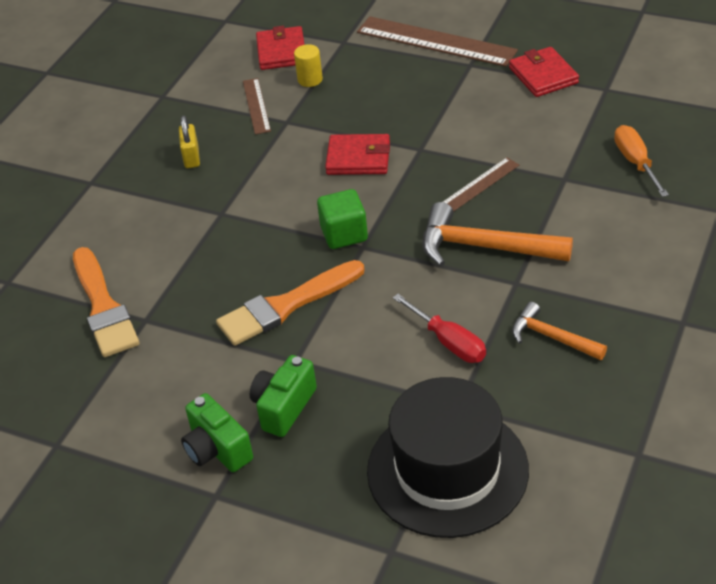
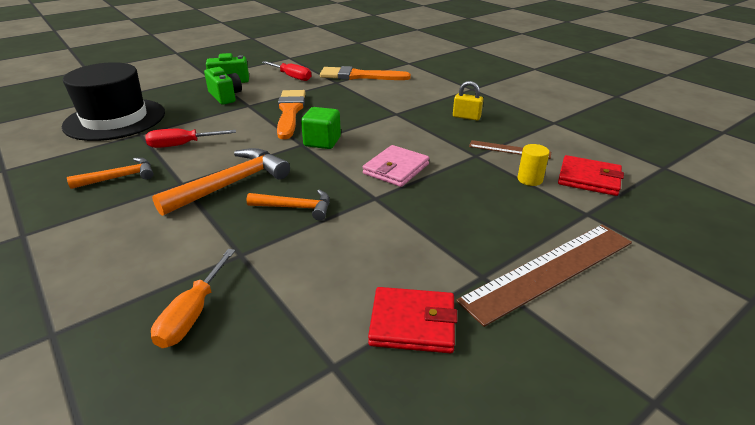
camera: 115 degrees right, 10 degrees down
red wallet [325,134,390,175] -> pink wallet [363,145,429,187]
brown ruler [443,158,519,212] -> orange hammer [247,190,330,221]
orange screwdriver [614,125,669,197] -> orange screwdriver turned 90 degrees clockwise [151,249,235,348]
none -> red screwdriver [262,61,311,81]

